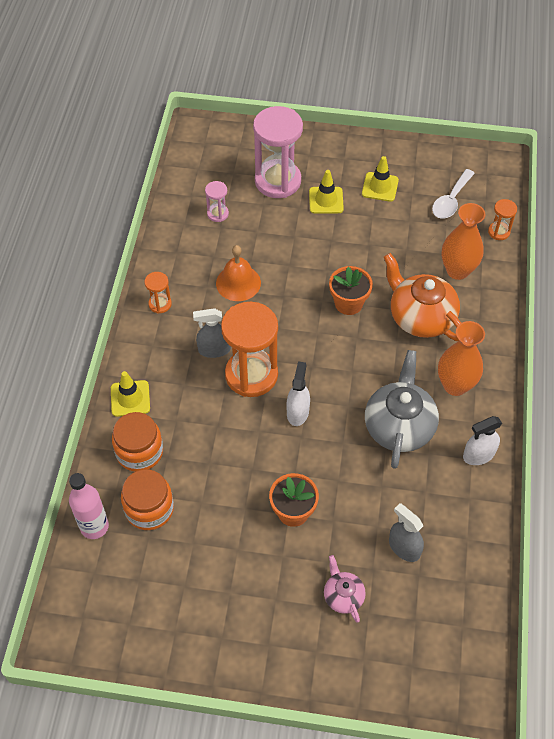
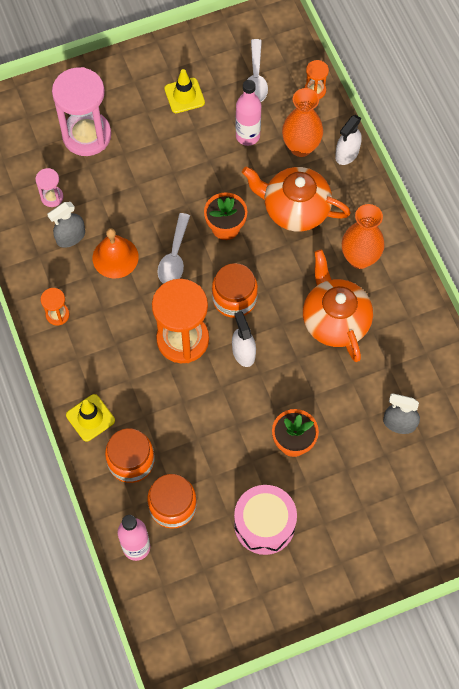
camera: 30 degrees left, 10 degrees up
grey spray bottle [193,308,231,358] -> grey spray bottle moved to [47,202,85,248]
yellow traffic cone [309,170,344,214] -> none
pink teapot [324,555,366,623] -> none
grey teapot [365,350,439,469] -> orange teapot [303,250,373,362]
white spray bottle [463,416,502,465] -> white spray bottle moved to [335,115,362,165]
none -> white spoon [157,213,190,284]
none -> orange jar [212,263,258,318]
none -> pink drum [234,485,297,555]
none -> pink bottle [236,80,261,146]

